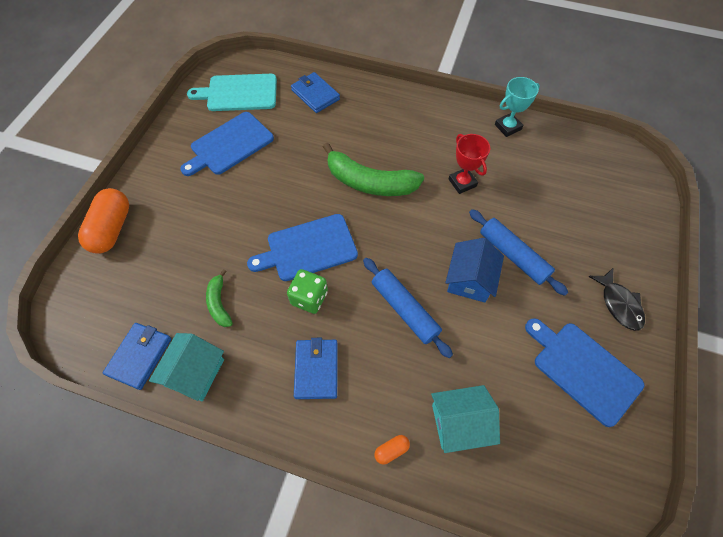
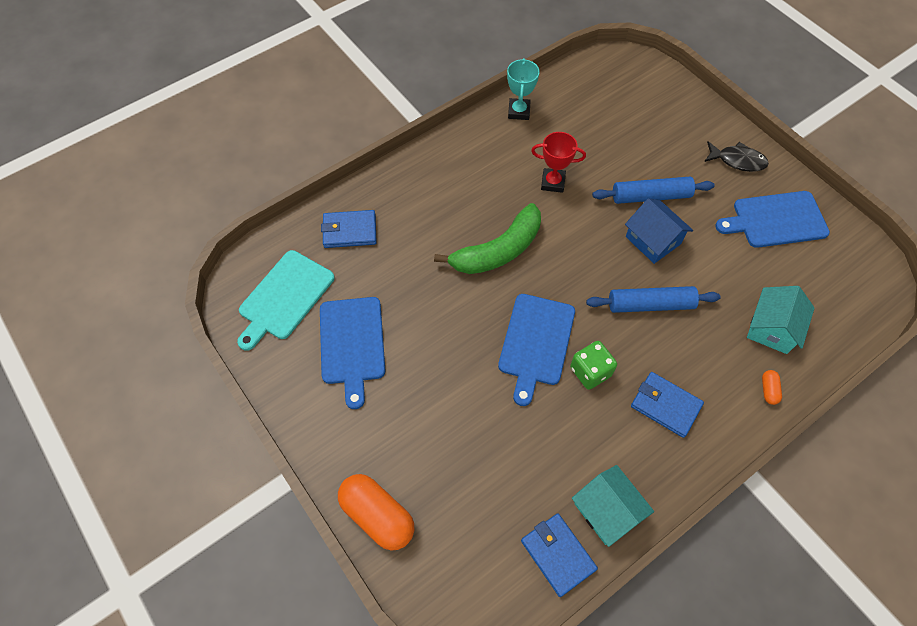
camera: 55 degrees left, 0 degrees up
green banana [206,269,233,327] -> none

